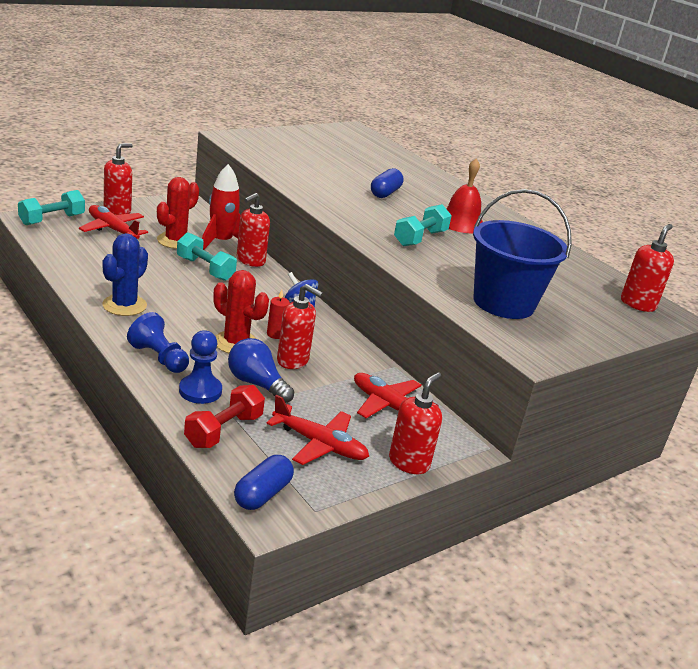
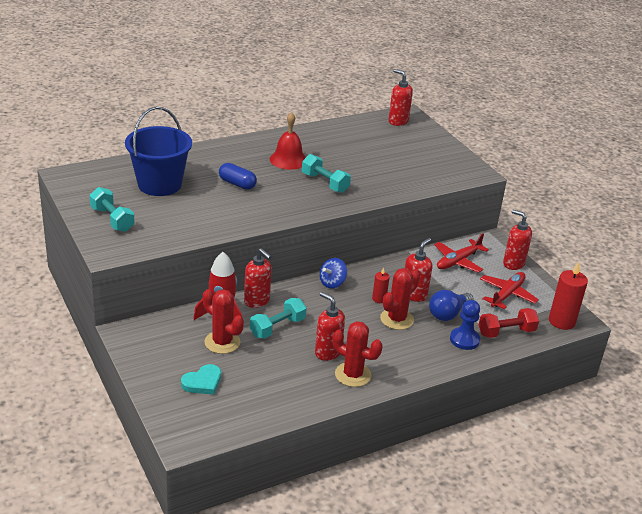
camera: 80 degrees left, 5 degrees up
turquoise dumbbell [18,190,85,225] -> turquoise dumbbell moved to [89,187,135,232]
red plane [79,205,148,239] -> turquoise heart [181,364,221,395]
blue cactus [102,233,148,316] -> red cactus [332,321,383,387]
red soap dispenser [104,143,133,215] -> red soap dispenser moved to [315,292,345,361]
blue pawn [127,312,189,373] -> none
red dumbbell [184,385,265,448] -> red dumbbell turned 60 degrees counterclockwise [479,308,539,338]
blue capsule [234,455,294,510] -> red candle [549,261,588,330]
blue bucket [473,189,572,319] -> blue bucket moved to [125,107,192,196]

